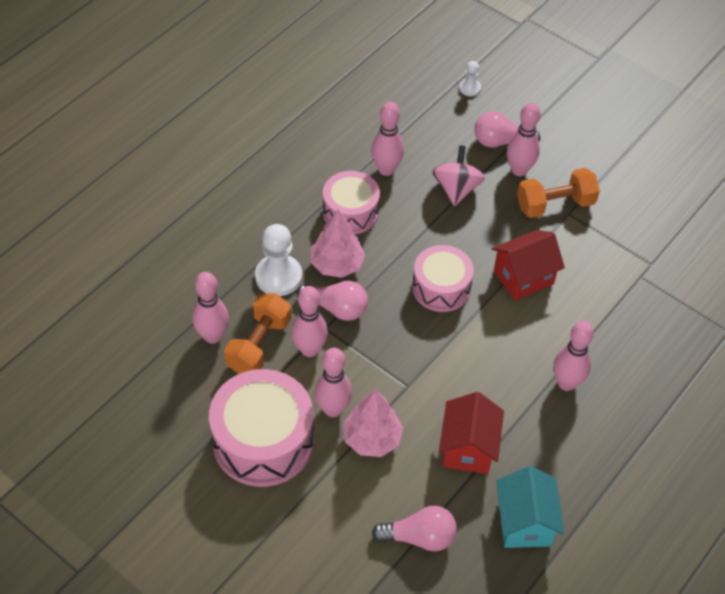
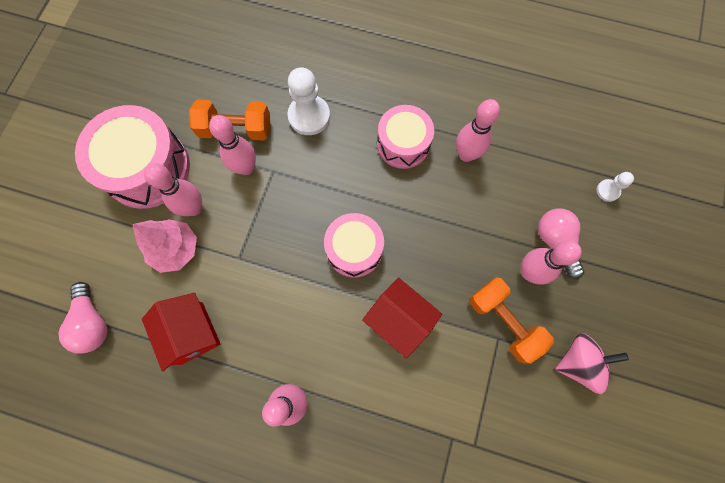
camera: 70 degrees right, 20 degrees up
pink bowling pin [192,272,229,344] -> none
pink light bulb [297,281,368,321] -> none
pink tree [311,210,365,278] -> none
pink spinning top [432,145,485,206] -> pink spinning top moved to [555,333,629,394]
red house [439,392,504,474] -> red house turned 75 degrees clockwise [142,293,221,372]
turquoise house [496,466,564,548] -> none

